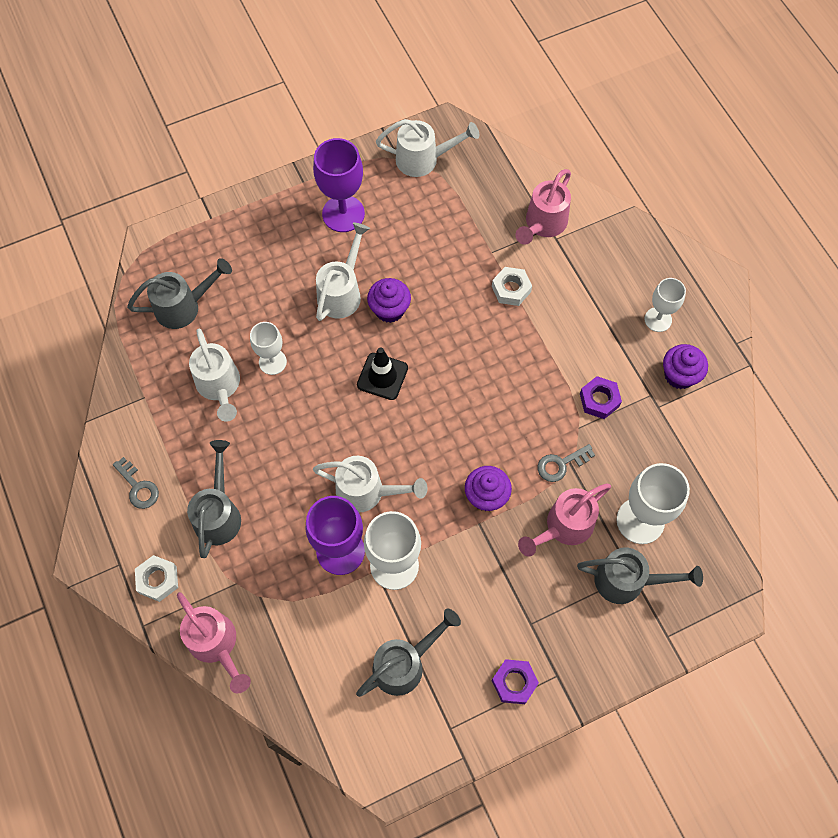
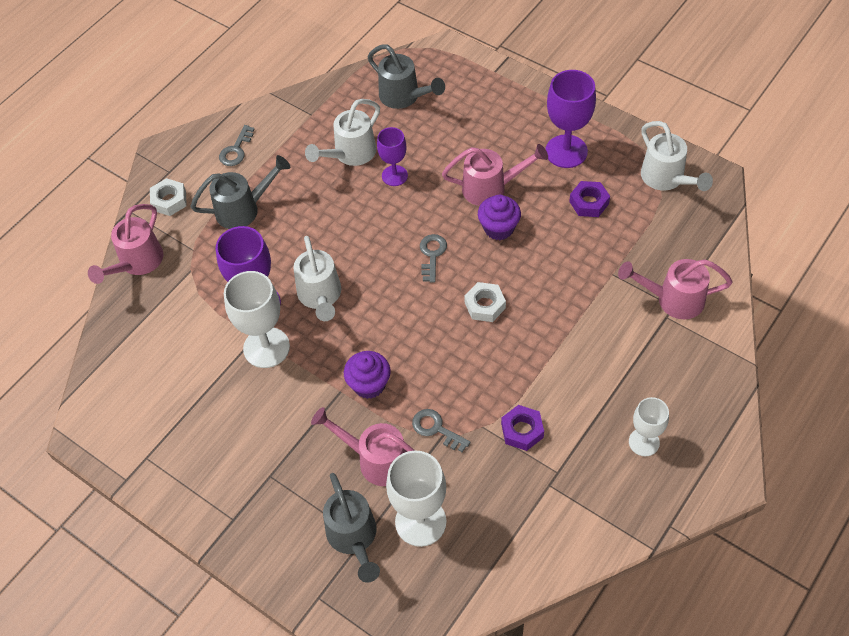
camera: 65 degrees right, 10 degrees down
white goblet [250,322,287,375] -> purple goblet [377,127,408,186]
white watering can [316,222,370,321] -> pink watering can [442,144,548,206]
grey watering can [356,609,461,697] -> none
black traffic cone [357,347,408,400] -> grey key [420,234,447,283]
white nut [492,267,532,306] -> white nut moved to [464,282,506,322]
purple nut [492,659,539,704] -> purple nut moved to [569,181,610,217]
purple cupcake [663,344,708,389] -> none

